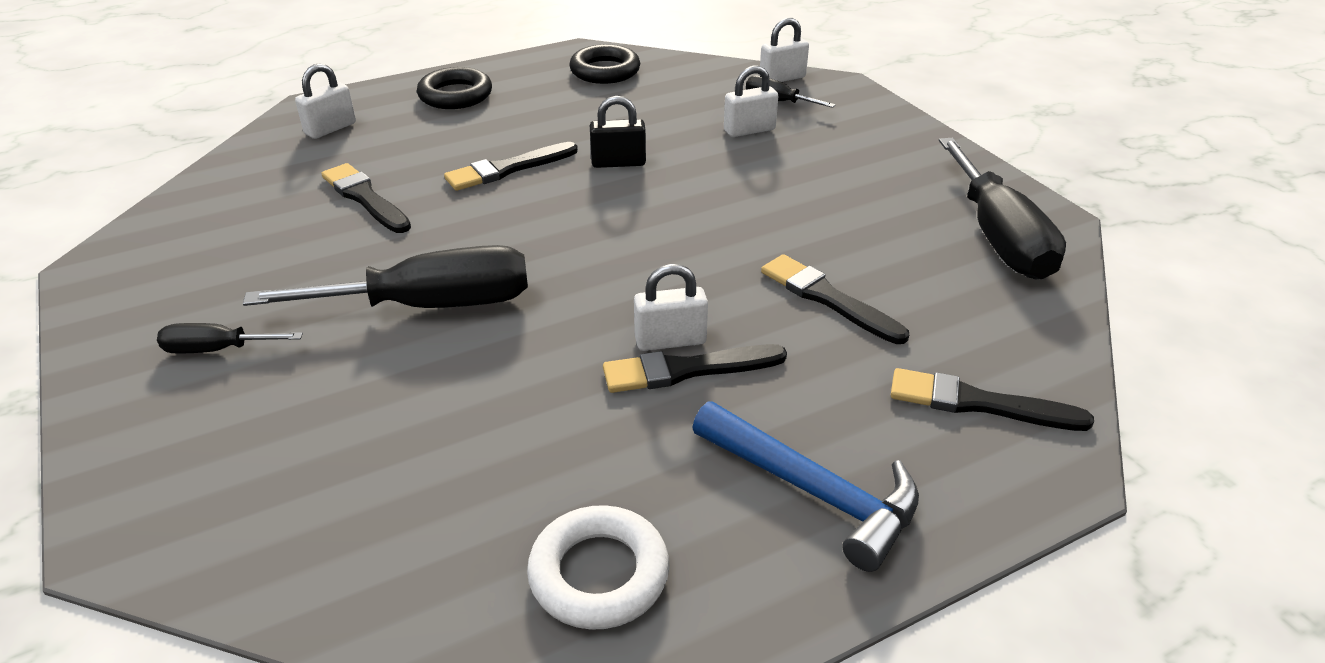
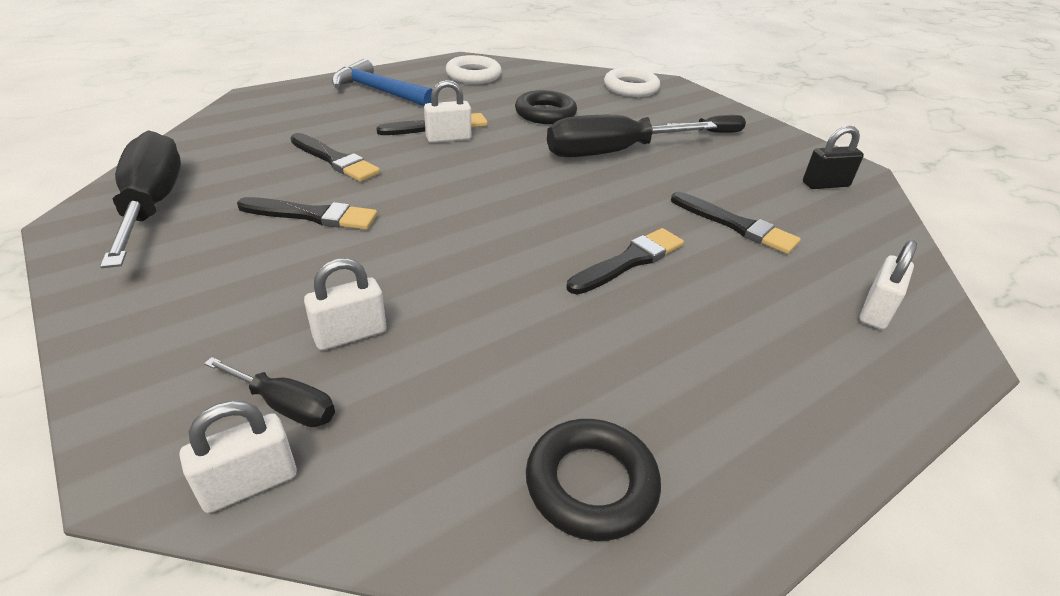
camera: 170 degrees right, 0 degrees up
black ring [417,67,492,109] -> black ring moved to [515,90,577,124]
black padlock [590,96,646,168] -> black padlock moved to [803,126,864,189]
black brush [891,368,1094,431] -> black brush moved to [237,197,377,230]
none -> white ring [604,68,660,97]

